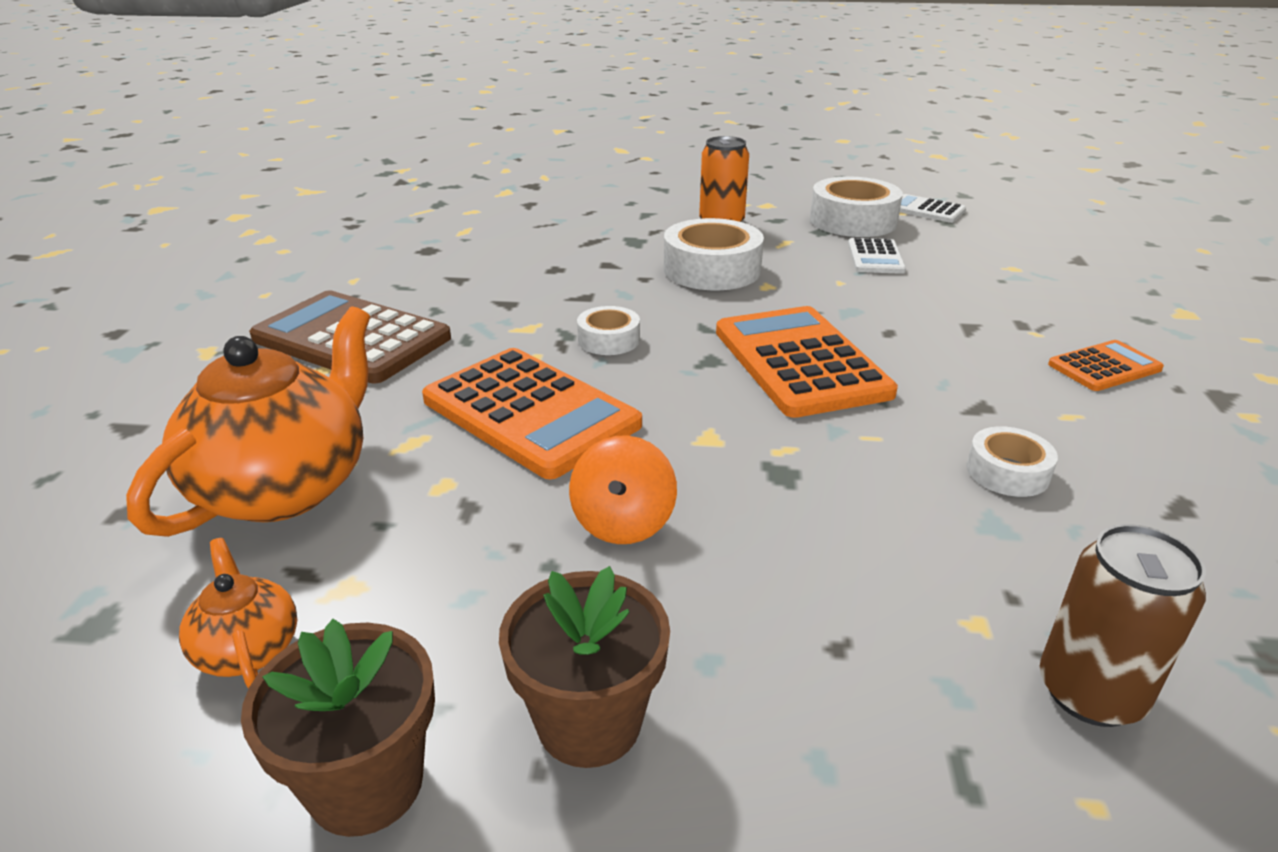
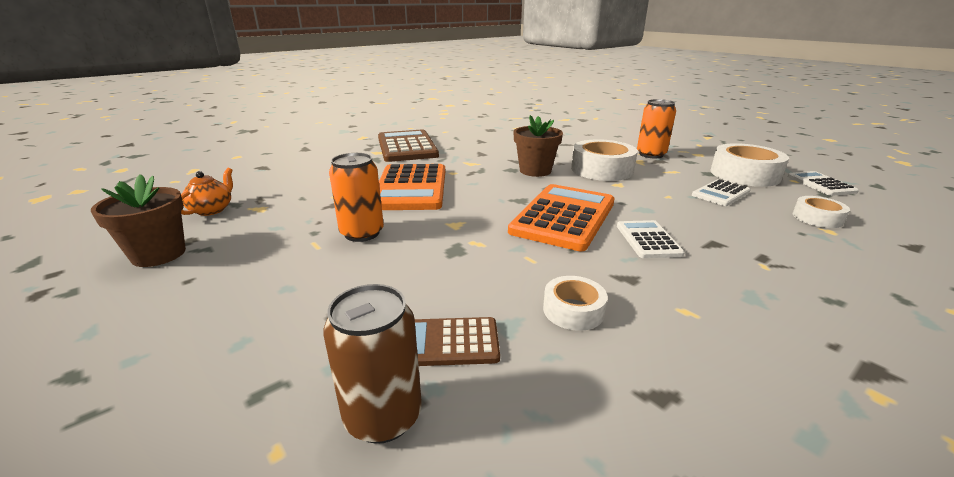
camera: 45 degrees right, 5 degrees down
orange teapot [126,306,370,537] -> none
brown flower pot [499,566,670,768] -> brown flower pot moved to [513,115,563,177]
orange spinning top [569,435,677,544] -> orange can [329,153,384,242]
white tape [577,306,640,355] -> white tape moved to [792,196,850,228]
orange calculator [1048,340,1164,391] -> none
none -> brown calculator [415,317,500,366]
none -> white calculator [617,220,685,258]

